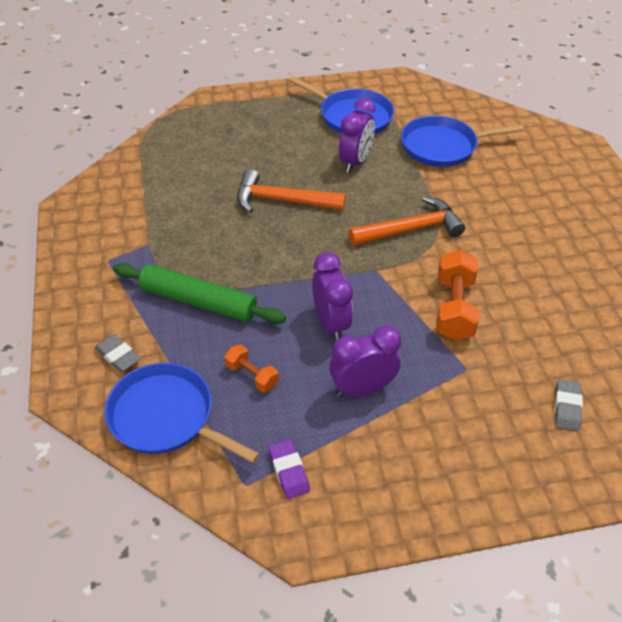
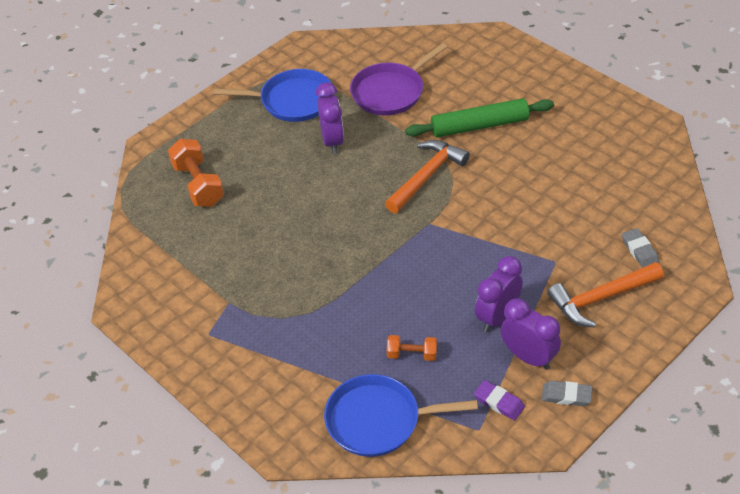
camera: 30 degrees left, 0 degrees up
grey eraser [95,334,141,372] -> grey eraser moved to [542,381,592,406]
green rolling pin [113,263,286,324] -> green rolling pin moved to [405,98,554,137]
orange hammer [237,169,346,213] -> orange hammer moved to [547,262,664,328]
purple clock [312,252,353,341] -> purple clock moved to [501,298,561,370]
blue pan [401,116,524,167] -> purple pan [350,43,448,115]
orange dumbbell [436,250,479,341] -> orange dumbbell moved to [168,139,224,207]

